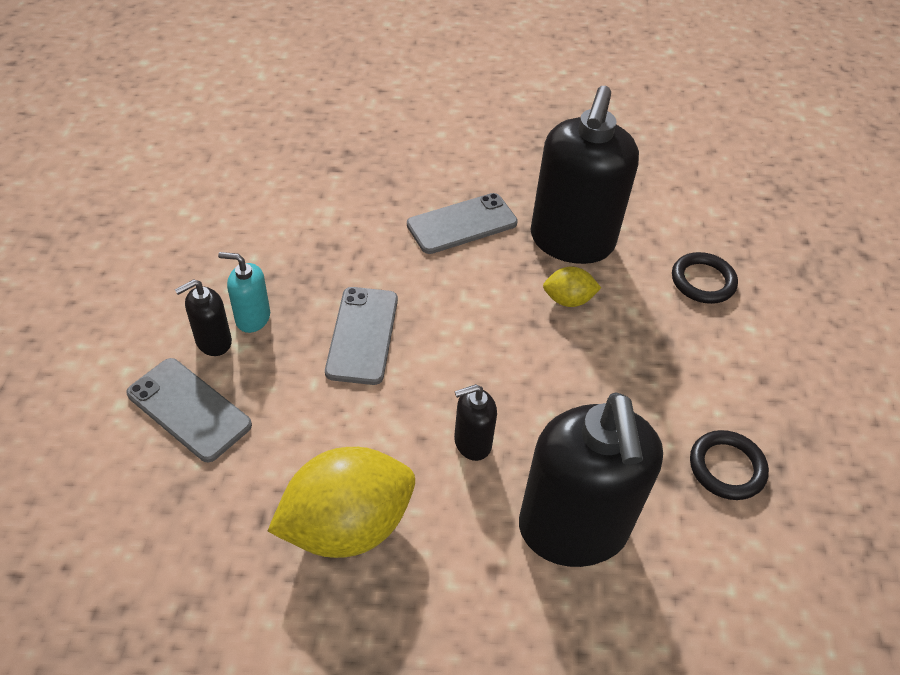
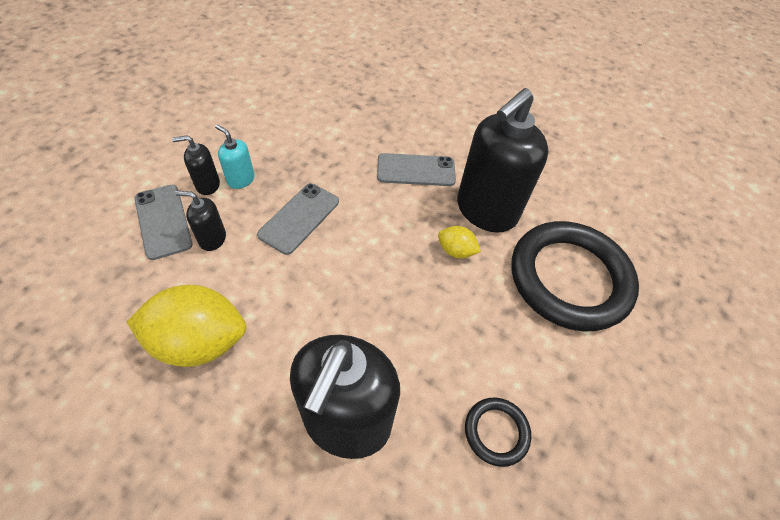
camera: 25 degrees right, 5 degrees up
black soap dispenser [454,384,497,461] -> black soap dispenser moved to [175,191,226,251]
black ring [672,252,738,304] -> black ring [512,221,639,331], size x2.30

